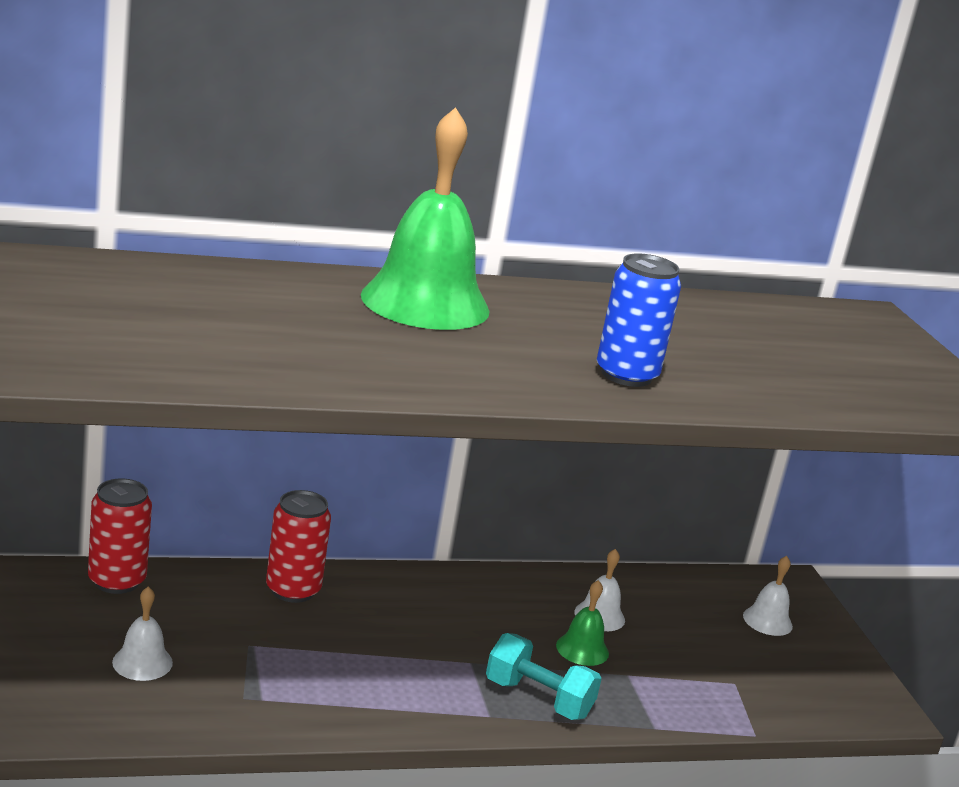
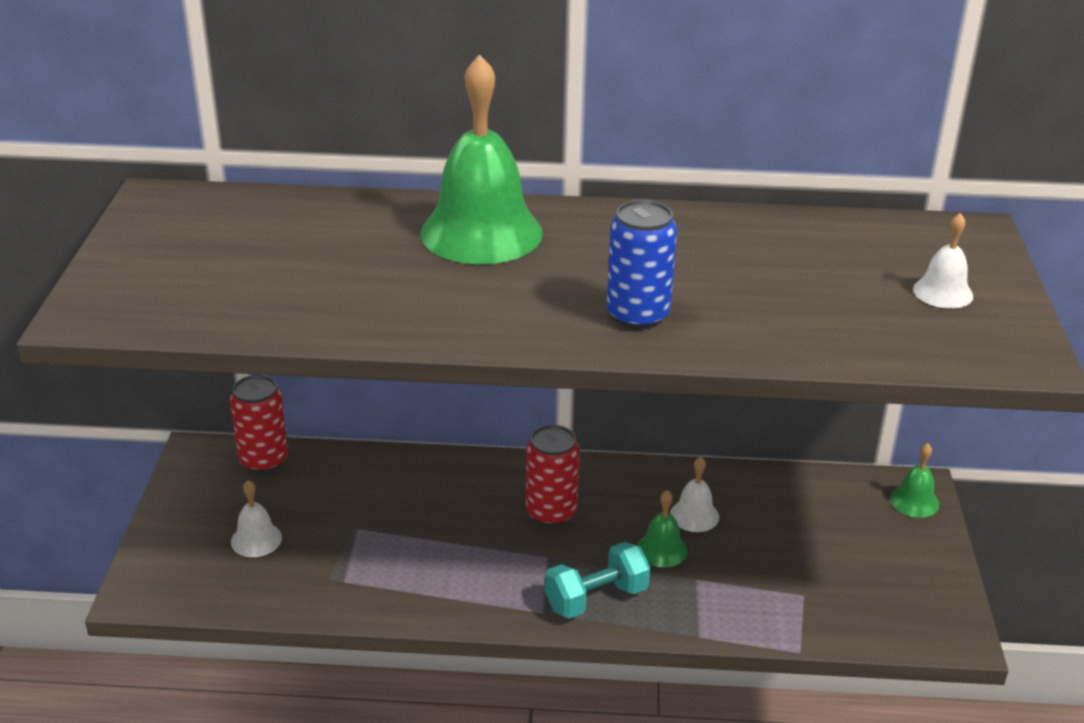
camera: 20 degrees right, 10 degrees up
red can [266,490,331,603] -> red can moved to [526,425,580,526]
turquoise dumbbell [486,633,602,720] -> turquoise dumbbell turned 75 degrees counterclockwise [545,542,650,619]
white bell [743,556,793,636] -> white bell moved to [913,213,973,309]
none -> green bell [890,443,939,518]

